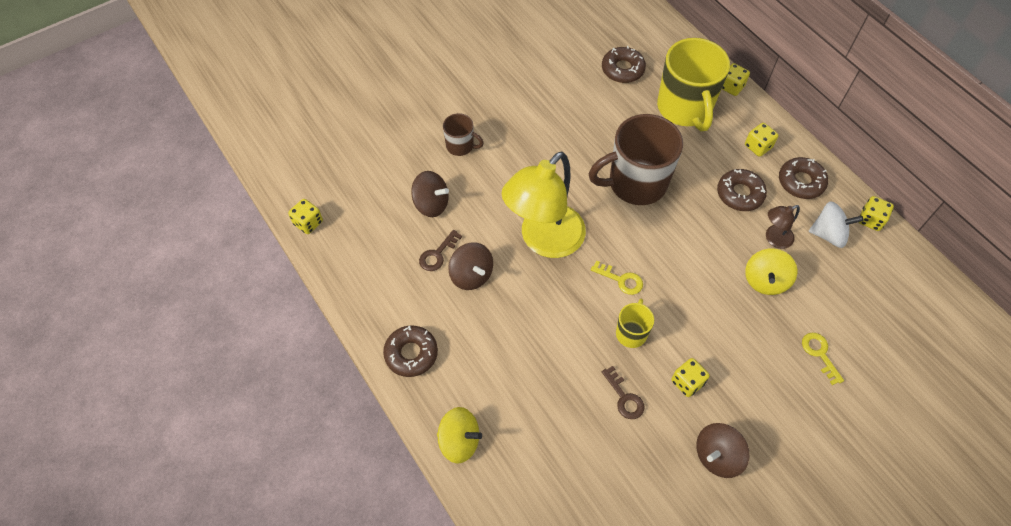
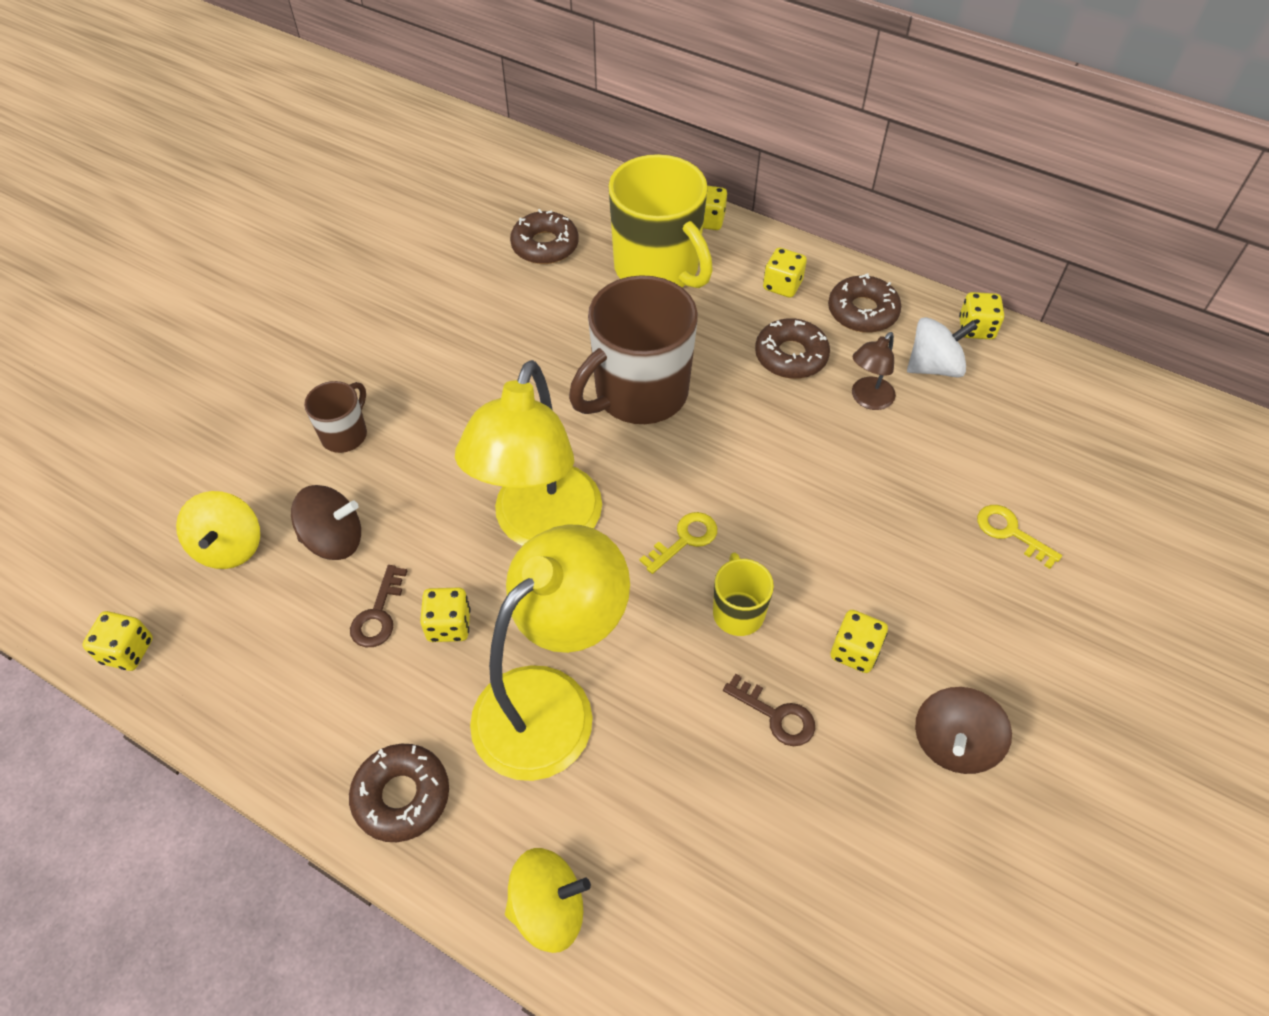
camera: 25 degrees left, 5 degrees down
brown mug [443,113,484,156] -> brown mug turned 60 degrees counterclockwise [304,381,367,453]
brown spinning top [448,242,493,290] -> yellow dice [420,588,471,642]
yellow key [591,260,643,295] -> yellow key turned 45 degrees counterclockwise [639,512,717,574]
yellow spinning top [745,248,797,295] -> yellow spinning top moved to [176,491,260,569]
none -> yellow lamp [470,524,630,781]

